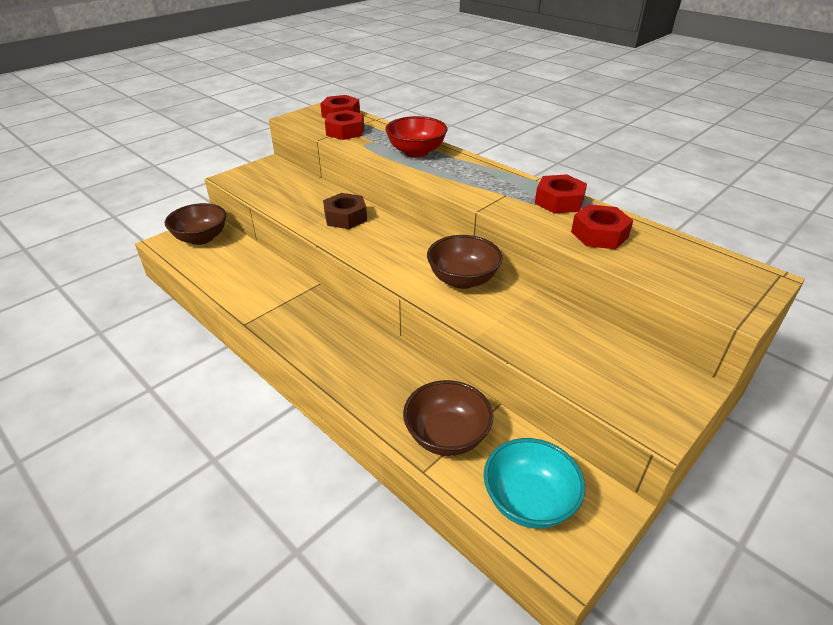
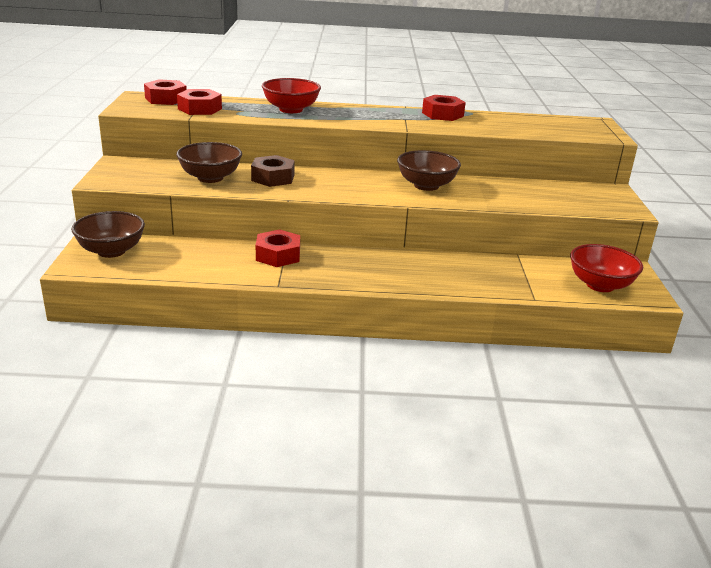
camera: 45 degrees left, 10 degrees down
brown bowl [403,380,493,456] -> brown bowl moved to [176,142,242,183]
turquoise bowl [484,438,585,529] -> red bowl [570,244,643,292]
red nut [571,204,633,249] -> red nut moved to [256,229,300,267]

